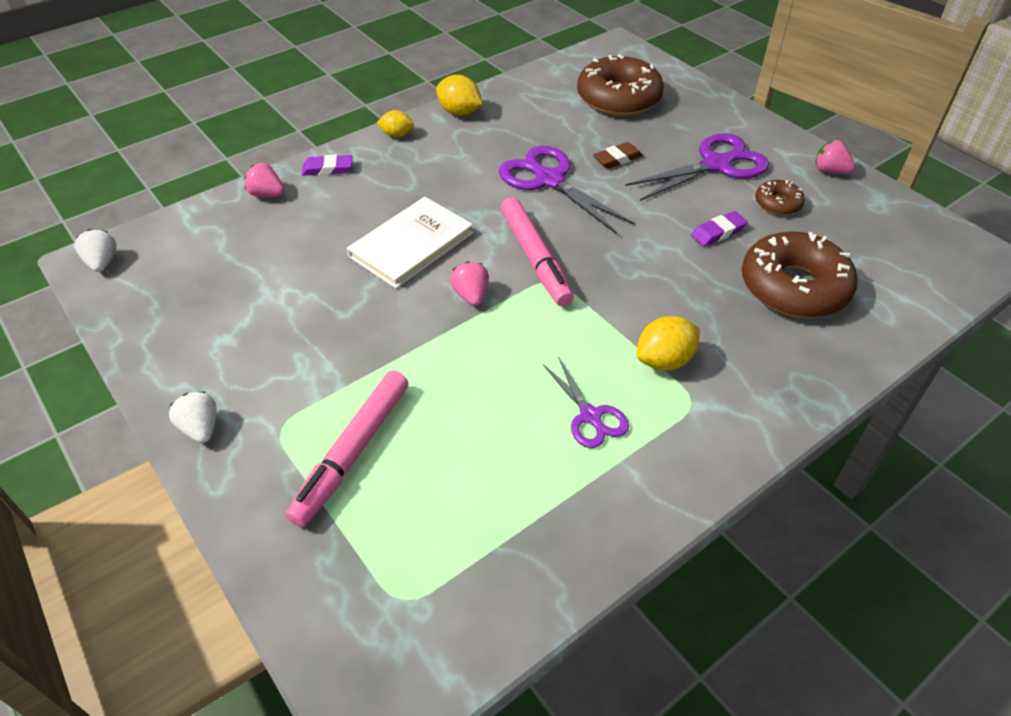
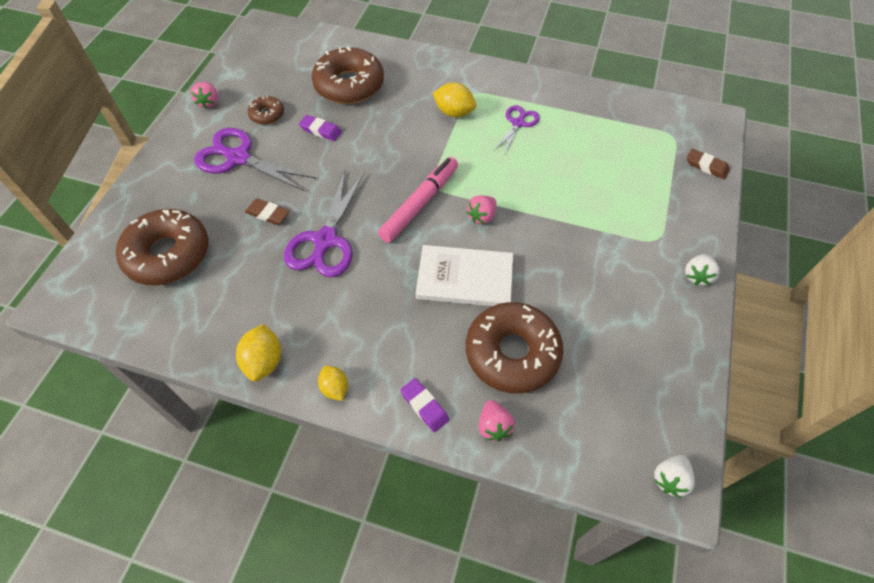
camera: 125 degrees left, 10 degrees up
pink marker [286,370,408,527] -> none
none -> brown donut [466,302,564,394]
none -> brown eraser [687,148,730,180]

